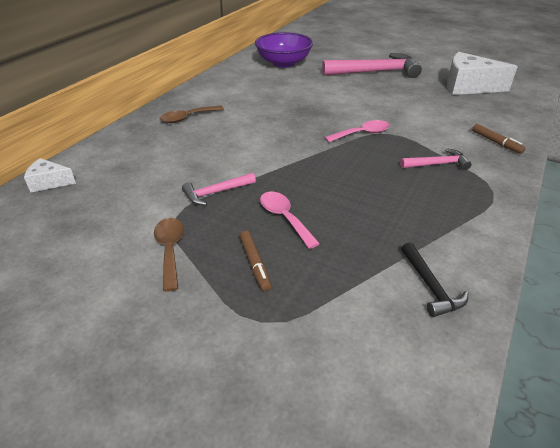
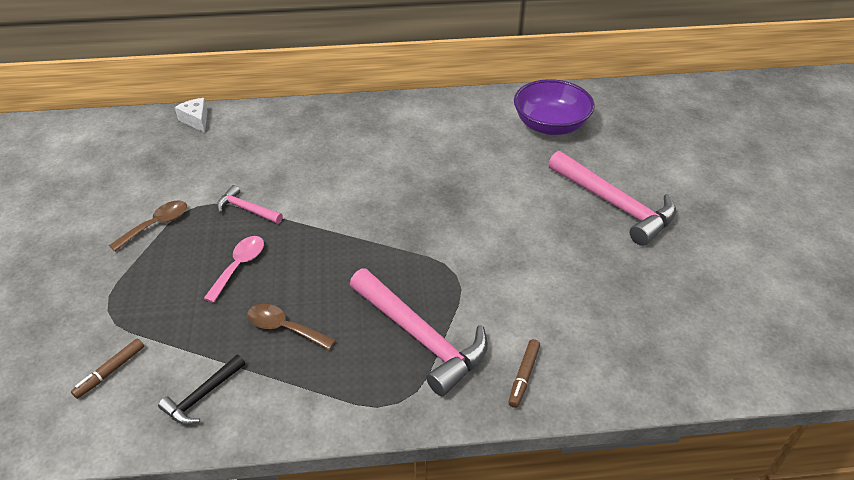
camera: 55 degrees right, 5 degrees up
brown spoon [160,105,224,123] -> brown spoon moved to [247,304,336,350]
brown marker [240,231,271,291] -> brown marker moved to [71,338,144,399]
pink spoon [324,120,390,142] -> none
pink hammer [400,148,471,170] -> pink hammer [350,268,488,396], size x1.98
white cheese [447,52,518,95] -> none

